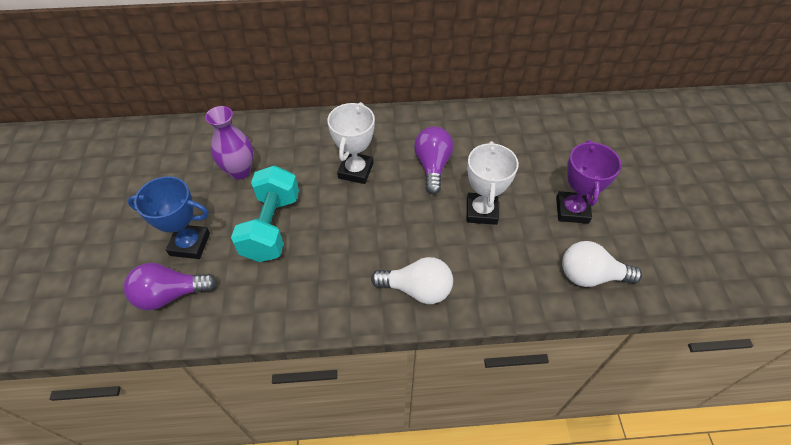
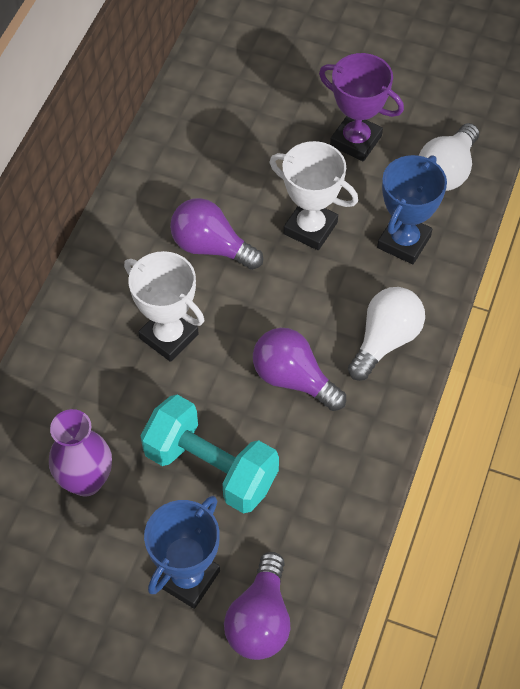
camera: 65 degrees left, 5 degrees up
none -> purple light bulb [253,328,346,411]
none -> blue trophy [377,155,447,264]

